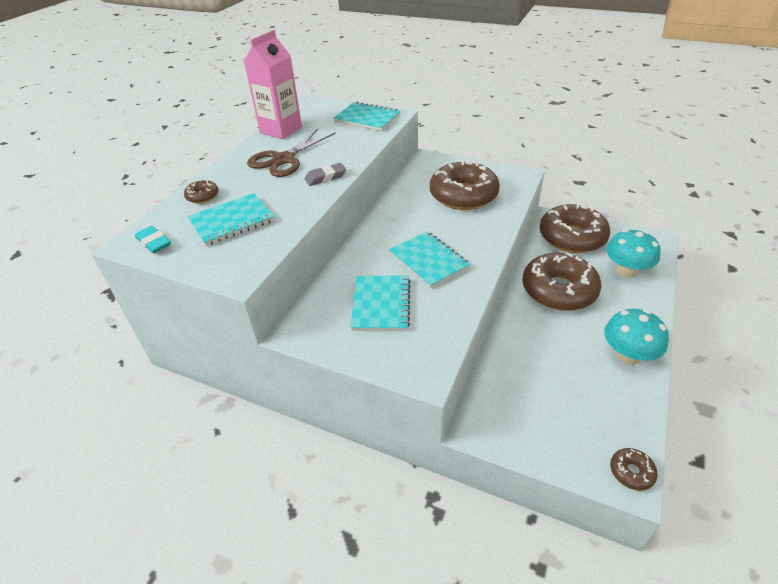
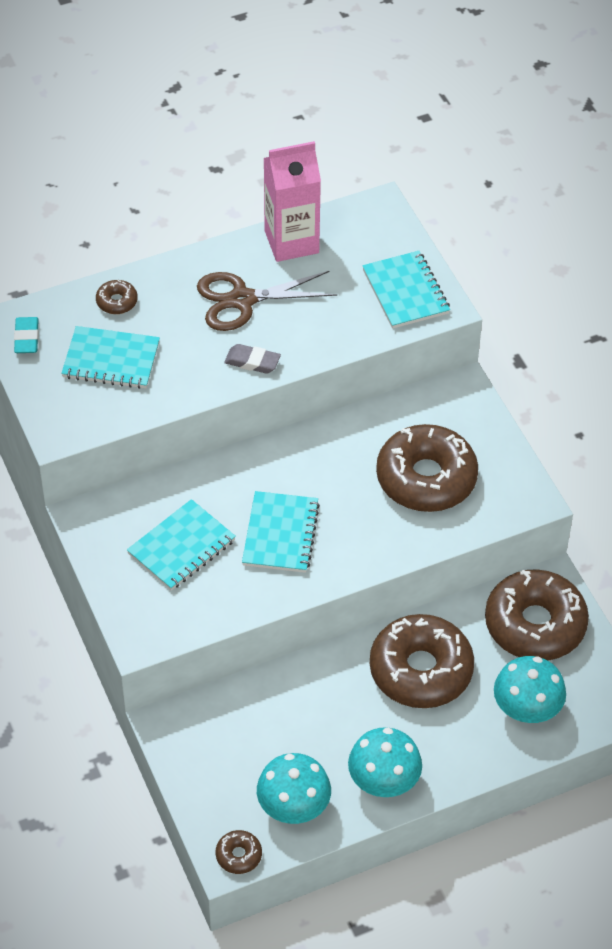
camera: 40 degrees right, 10 degrees up
none -> turquoise mushroom [257,753,331,824]

